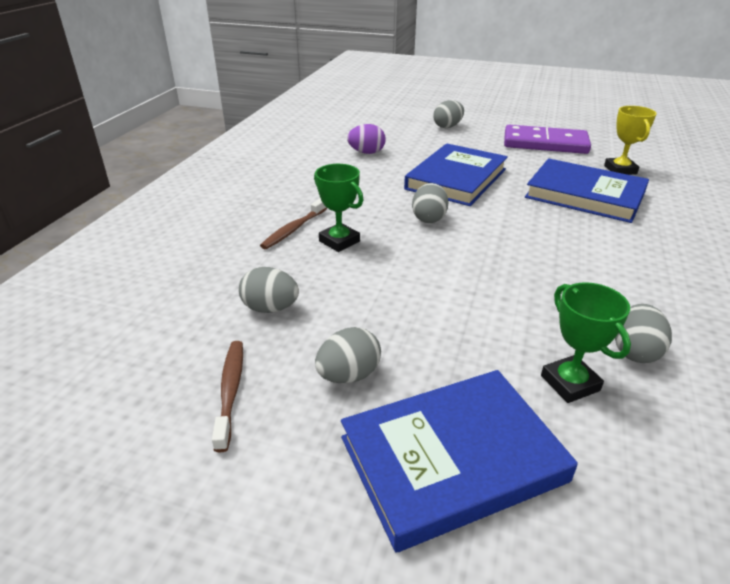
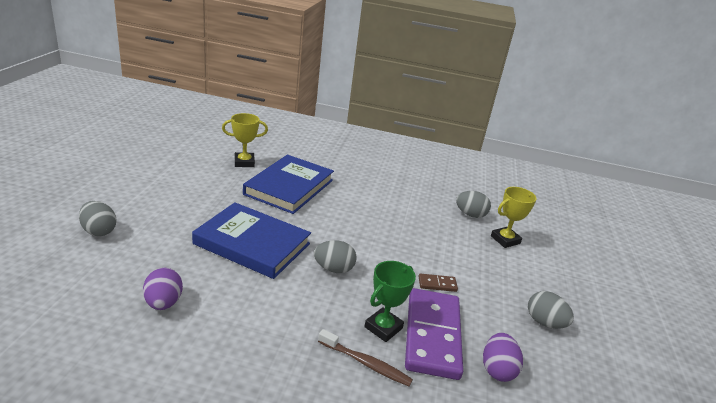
camera: 100 degrees left, 5 degrees down
brown toothbrush [212,341,243,452] -> none
grey egg [239,267,299,313] -> purple egg [483,333,523,382]
blue book [341,370,578,552] -> none
purple domino [504,125,591,154] -> purple domino moved to [405,288,463,380]
green trophy [541,282,631,403] -> yellow trophy [491,187,537,248]
none -> brown domino [418,274,458,292]

